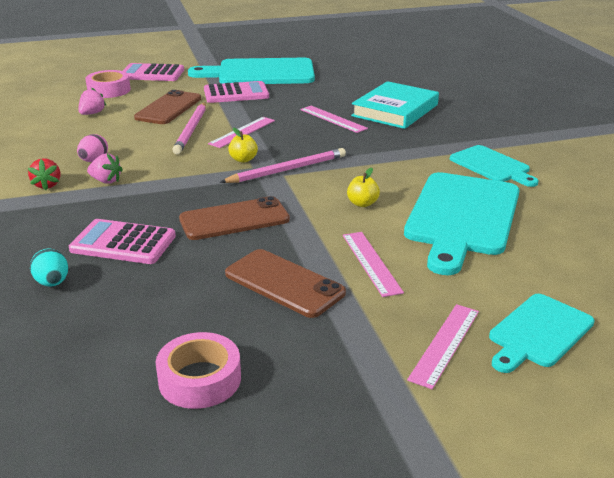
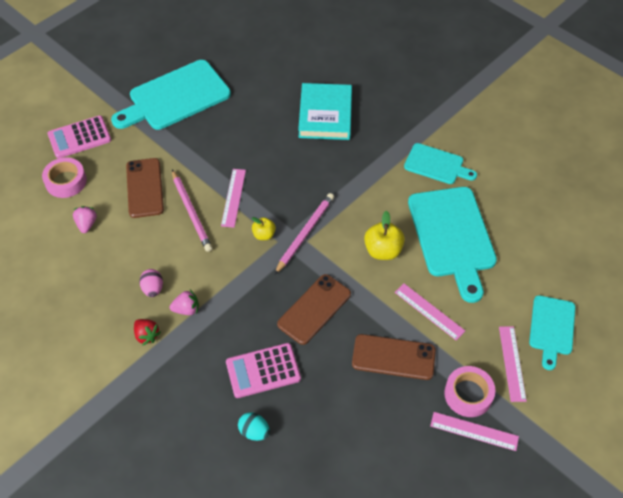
camera: 30 degrees left, 25 degrees up
pink tape [156,332,241,409] -> pink tape moved to [444,366,495,417]
pink calculator [204,81,269,103] -> none
pink ruler [301,106,368,133] -> pink ruler moved to [430,412,519,451]
yellow apple [347,168,380,207] -> yellow apple [364,211,405,260], size x1.65

